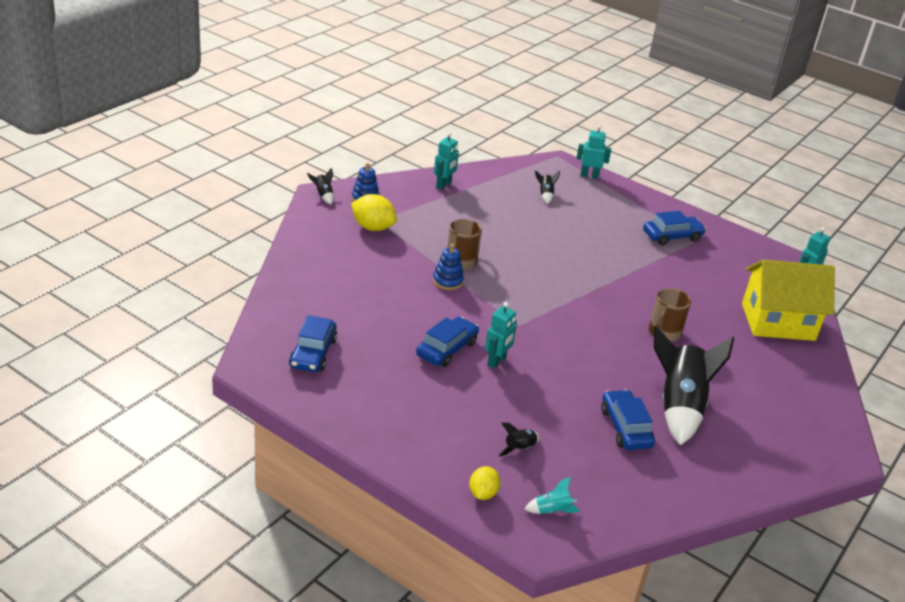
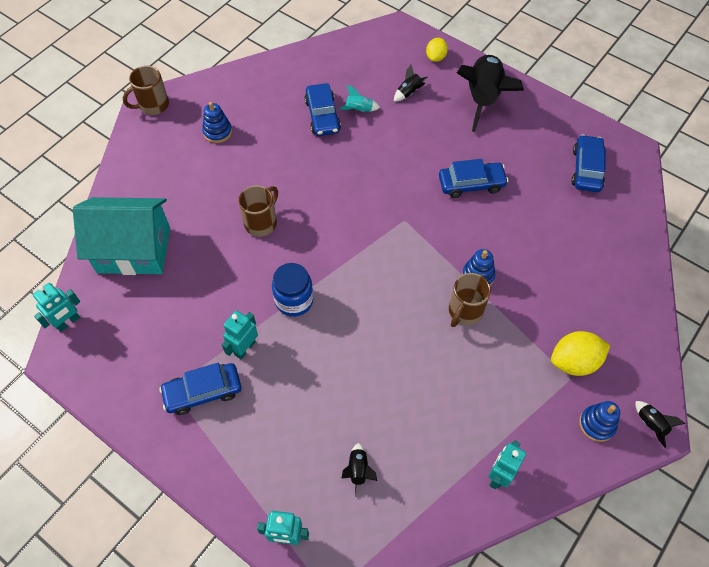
camera: 175 degrees left, 25 degrees up
yellow lemon [351,194,397,231] -> yellow lemon turned 45 degrees counterclockwise [551,331,610,376]
blue car [416,316,479,367] -> blue car turned 135 degrees counterclockwise [439,159,508,198]
turquoise robot [485,302,517,369] -> turquoise robot moved to [222,310,258,359]
turquoise rocket [524,477,581,514] -> turquoise rocket moved to [339,85,380,112]
black rocket [654,326,734,445] -> black rocket moved to [457,55,524,132]
yellow house [742,260,835,341] -> turquoise house [73,197,170,275]
none -> brown mug [123,66,169,115]
none -> blue stacking toy [202,102,232,143]
none -> blue jar [272,263,313,317]

